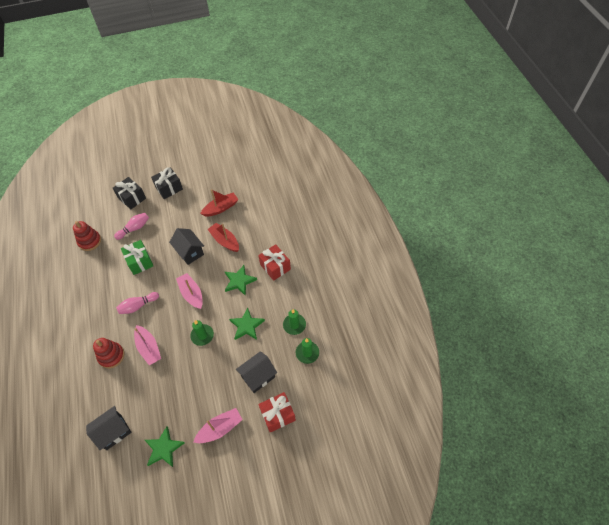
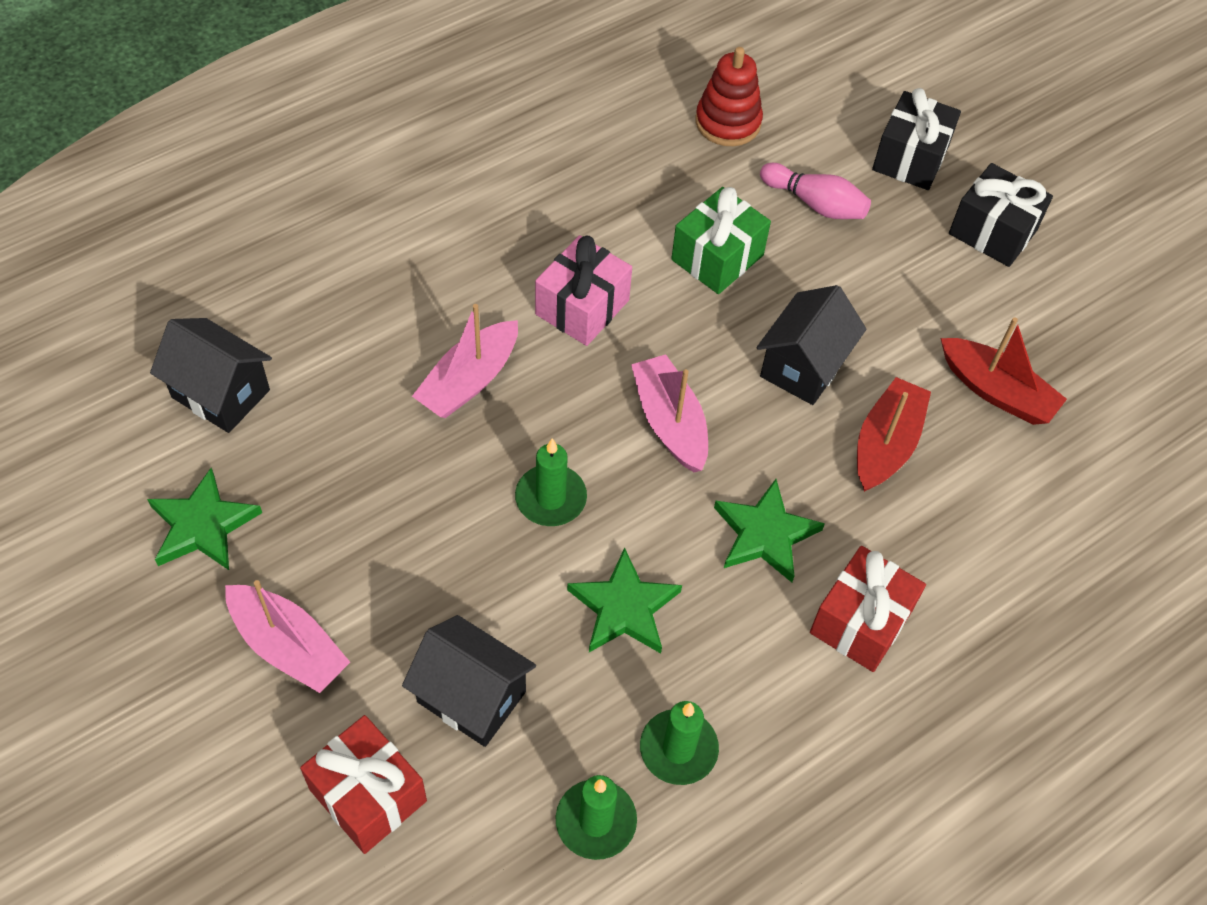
camera: 65 degrees right, 0 degrees up
red stacking toy [93,338,124,368] -> none
pink bowling pin [116,292,159,314] -> pink gift [535,235,632,346]
pink boat [176,273,203,309] -> pink boat turned 60 degrees counterclockwise [631,354,708,472]

